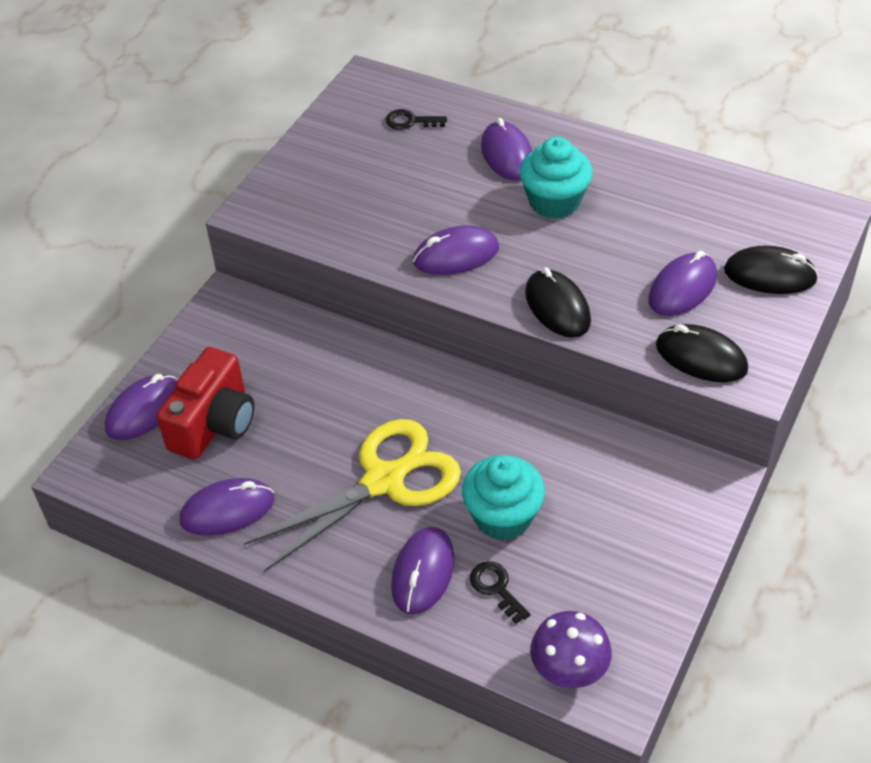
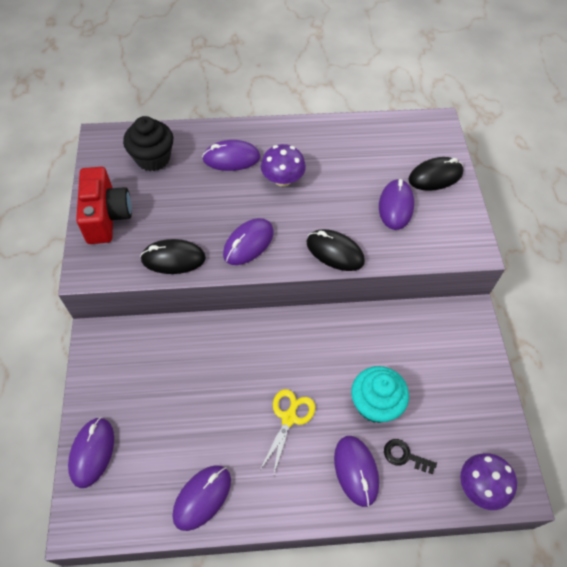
camera: 35 degrees left, 10 degrees up
red camera [157,347,255,460] -> red camera moved to [76,167,132,244]
yellow scissors [244,419,461,572] -> yellow scissors [260,389,315,476], size x0.55
black key [385,109,447,130] -> black cupcake [123,116,173,171]
purple mouse [481,118,533,181] -> purple mouse turned 45 degrees counterclockwise [202,140,261,171]
turquoise cupcake [519,137,593,219] -> purple mushroom [261,144,306,186]
black mouse [656,324,748,382] -> black mouse moved to [140,239,206,274]

